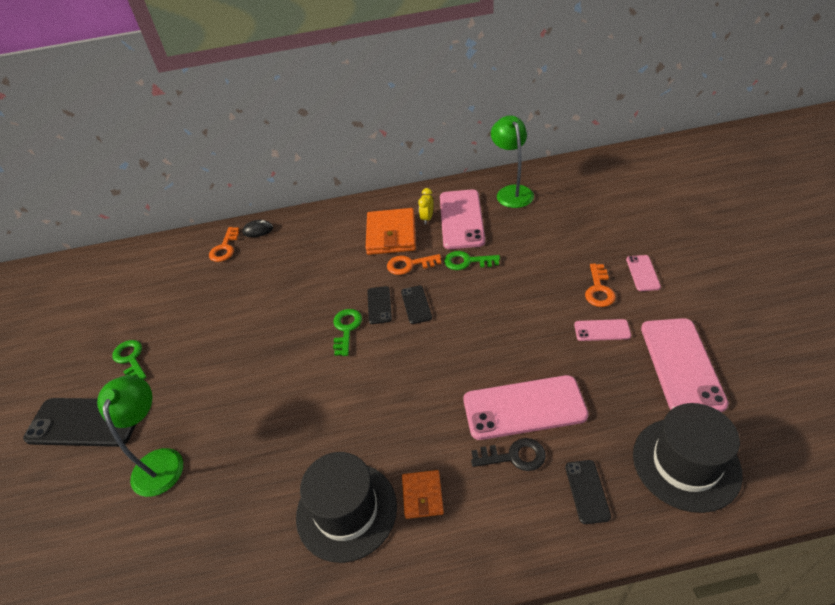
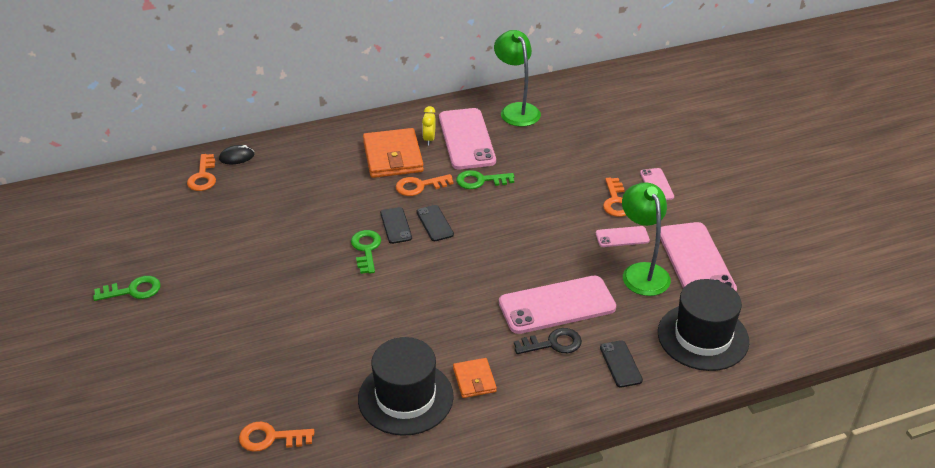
camera: 15 degrees left, 5 degrees down
black phone [23,398,136,447] -> none
green lamp [97,375,183,497] -> green lamp moved to [622,182,671,296]
green key [112,340,147,379] -> green key turned 120 degrees clockwise [93,276,161,301]
none -> orange key [239,422,314,452]

